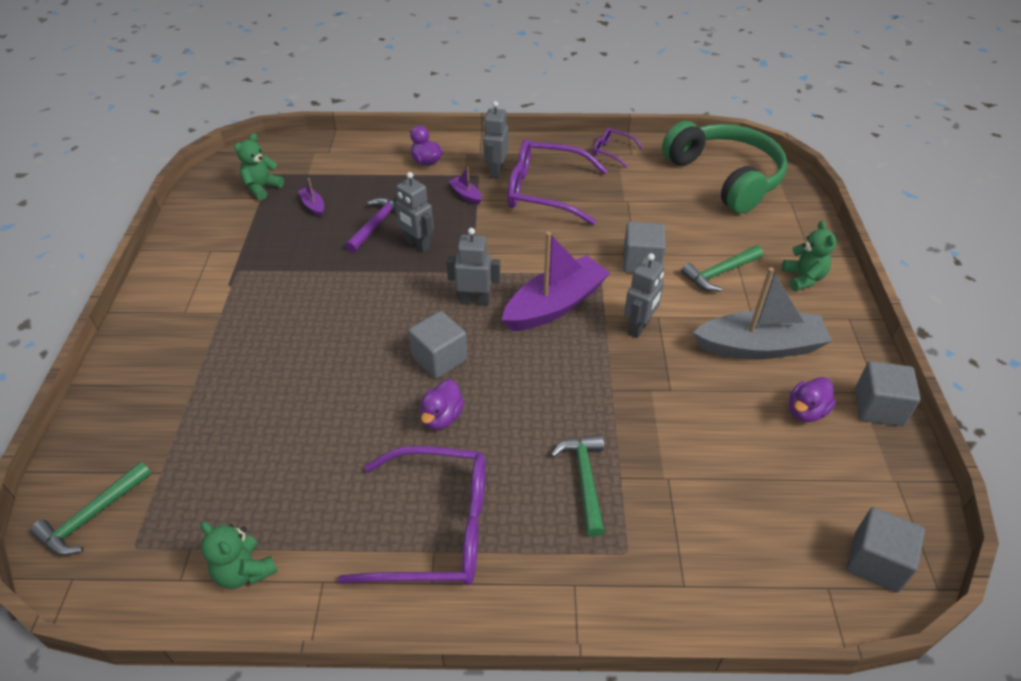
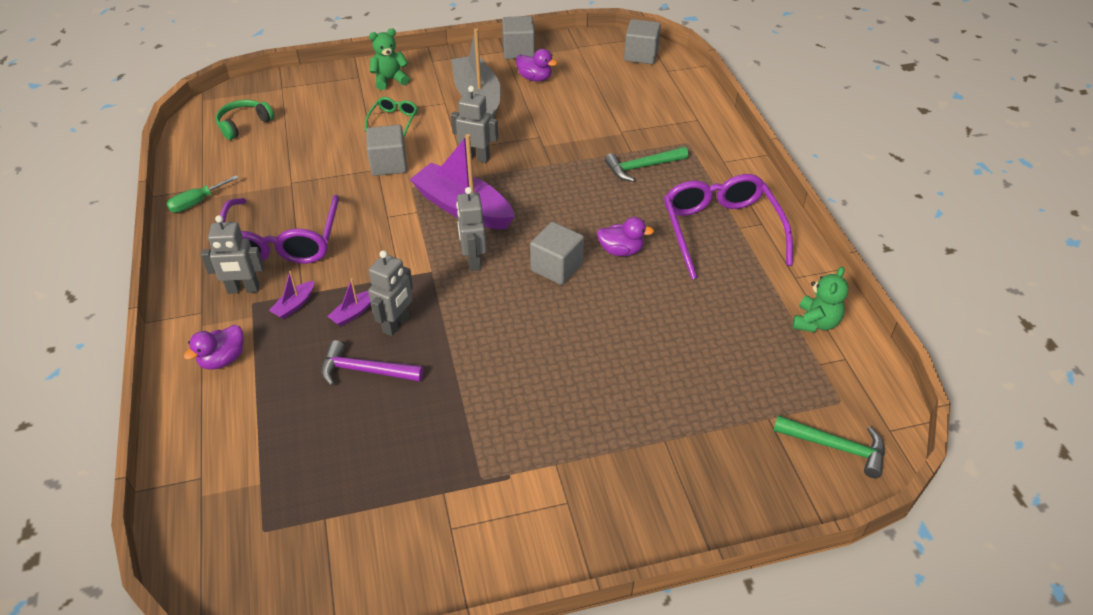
camera: 105 degrees left, 0 degrees up
green teddy bear [234,133,284,200] -> none
purple boat [298,178,324,217] -> purple boat moved to [327,278,371,326]
purple glasses [593,128,643,168] -> green screwdriver [167,175,239,213]
green headphones [662,121,787,214] -> green headphones [216,100,274,140], size x0.45
green hammer [681,245,763,291] -> green glasses [365,97,418,137]

